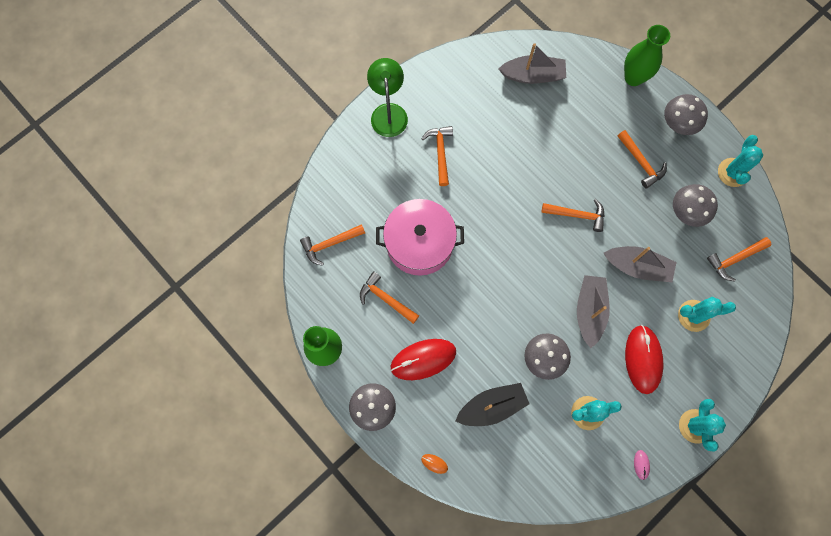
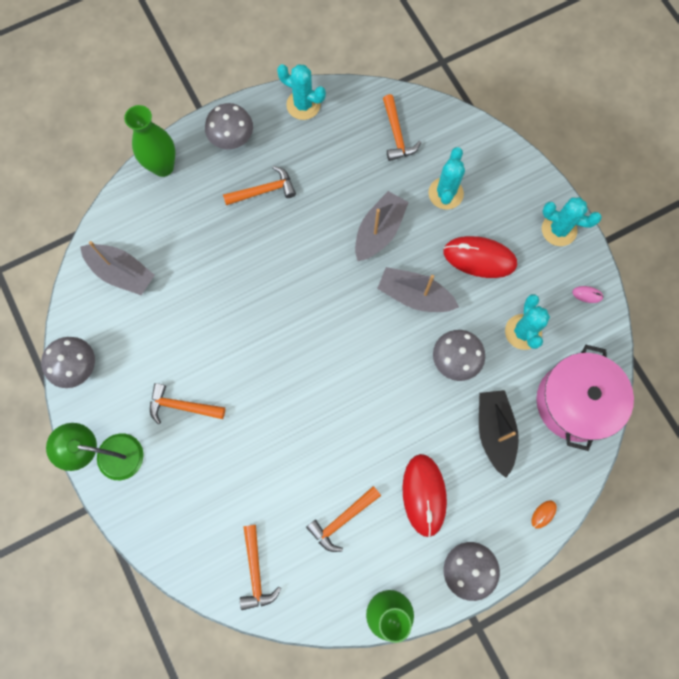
camera: 75 degrees left, 0 degrees up
pink pot [376,199,464,276] -> pink pot moved to [536,345,634,451]
grey boat [499,43,566,84] -> grey boat turned 105 degrees clockwise [80,241,155,295]
orange hammer [541,199,604,232] -> none
grey mushroom [673,184,718,227] -> grey mushroom moved to [41,337,95,388]

